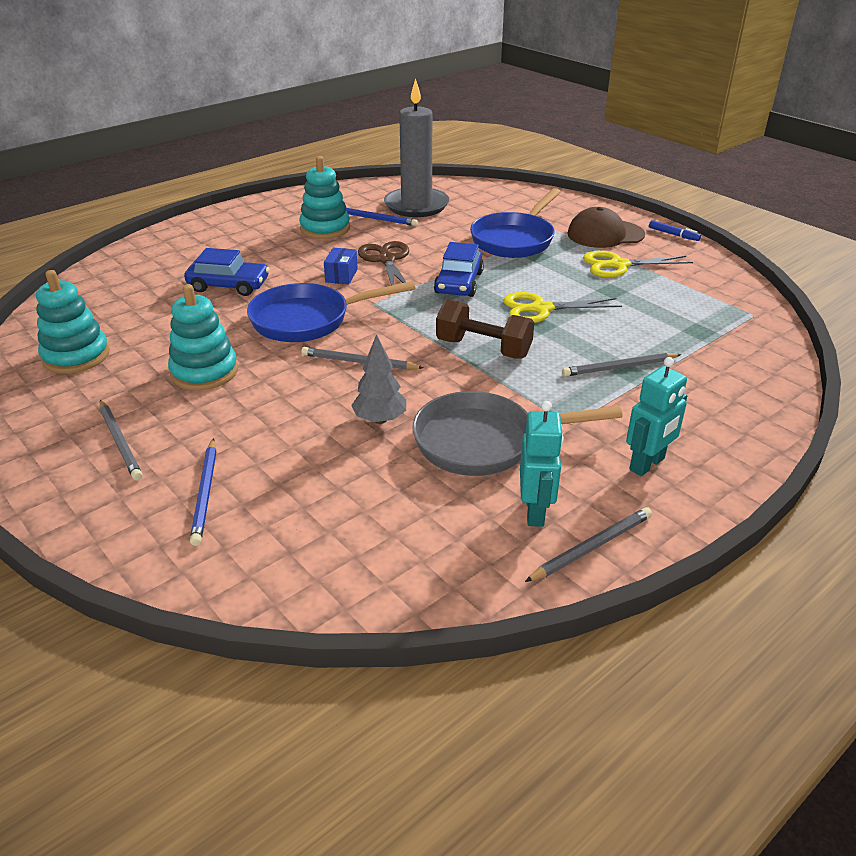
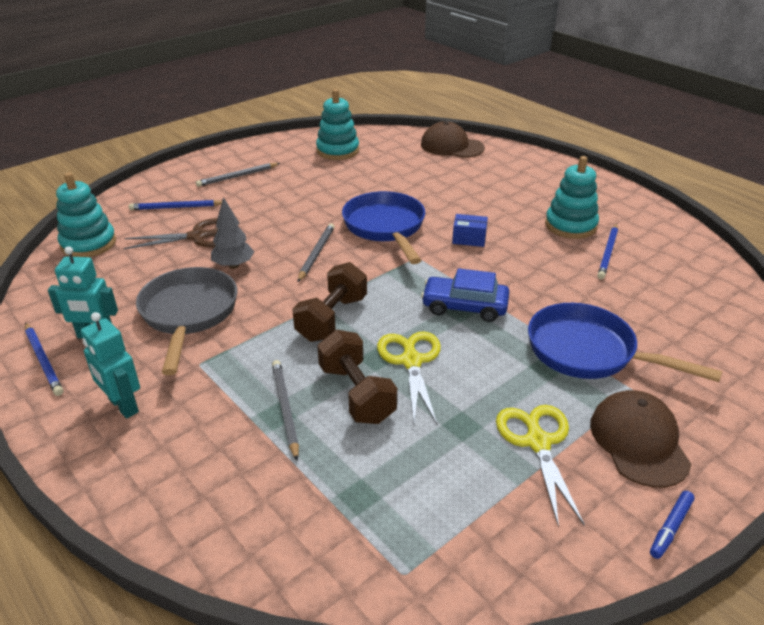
camera: 90 degrees right, 0 degrees up
turquoise stacking toy [168,284,238,390] -> turquoise stacking toy moved to [56,172,116,257]
blue car [184,248,269,296] -> none
brown scissors [358,241,411,291] -> brown scissors moved to [124,218,218,249]
grey candle [384,78,449,217] -> none
grey pencil [525,507,652,582] -> blue pencil [25,323,63,396]
none -> brown dumbbell [317,330,397,424]
none -> brown cap [421,121,485,158]

